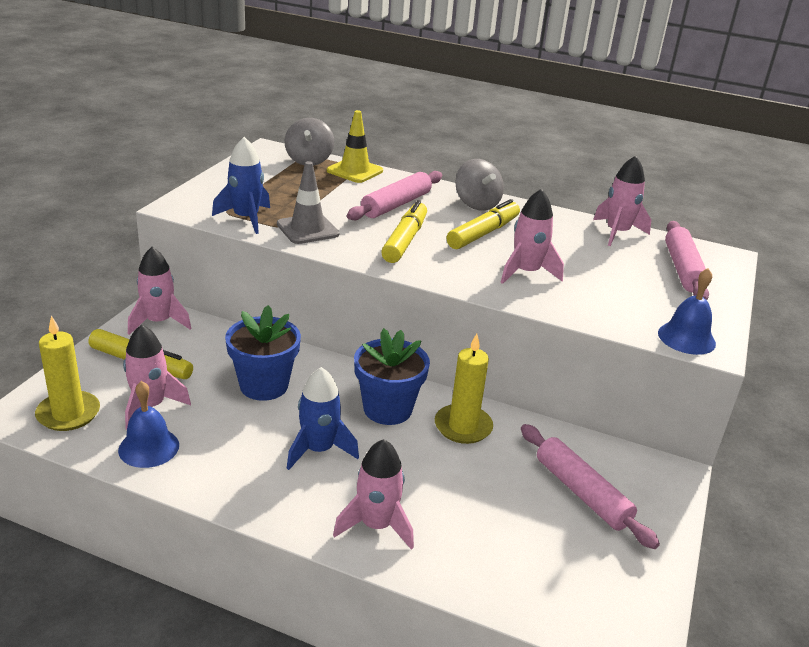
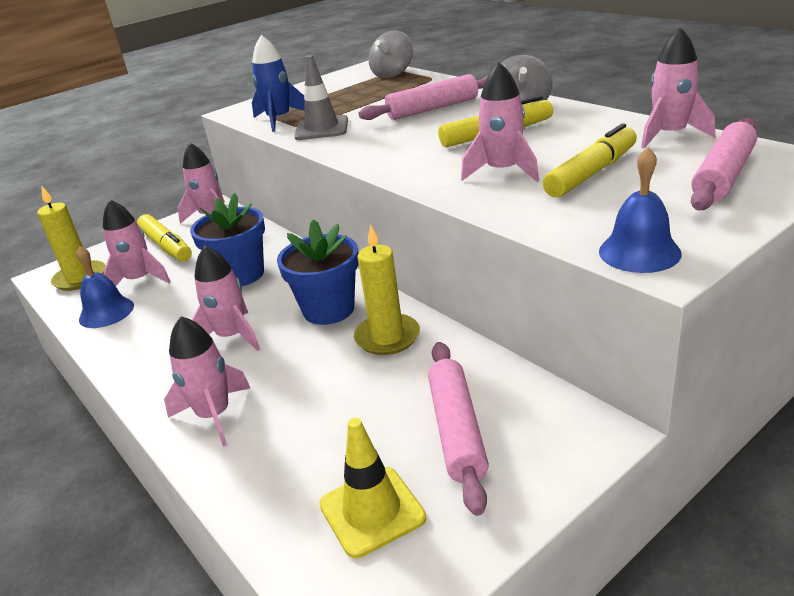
camera: 35 degrees right, 0 degrees up
blue rocket [287,367,359,470] -> pink rocket [192,246,260,351]
yellow traffic cone [327,110,383,183] -> yellow traffic cone moved to [319,418,426,558]
yellow marker [381,200,427,263] -> yellow marker moved to [543,123,637,198]

